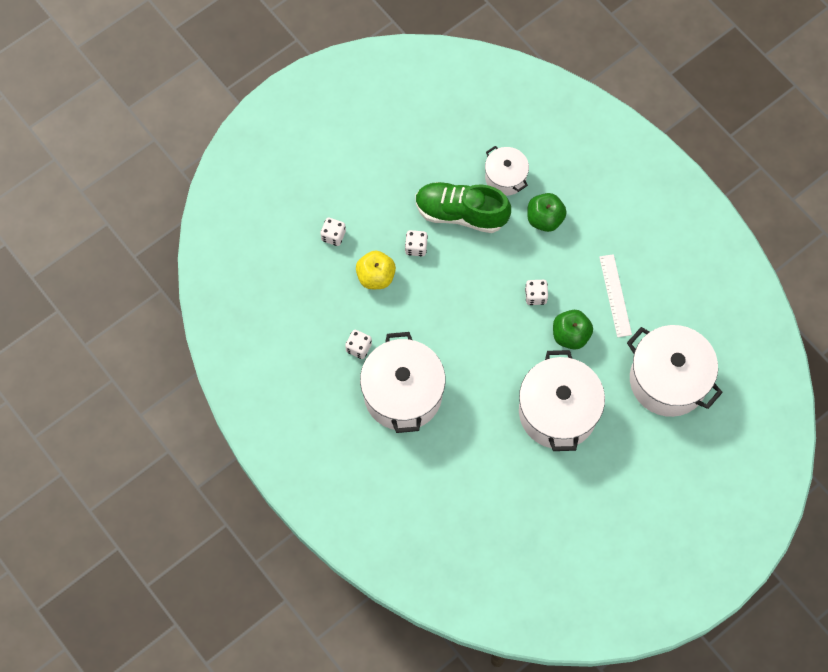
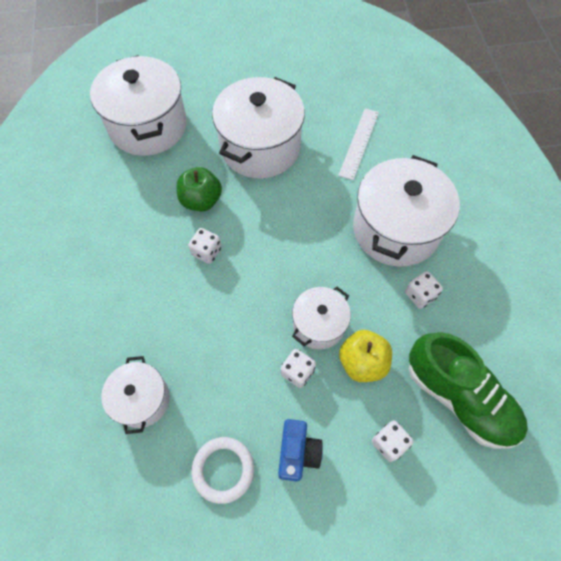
camera: 150 degrees left, 5 degrees down
green shoe [415,182,511,233] -> green shoe moved to [409,332,528,449]
green apple [527,193,567,232] -> none
white ruler [599,254,632,337] -> white ruler moved to [338,108,379,180]
none -> white ring [191,437,254,504]
none -> blue camera [278,419,323,482]
none -> white pot [292,287,351,349]

